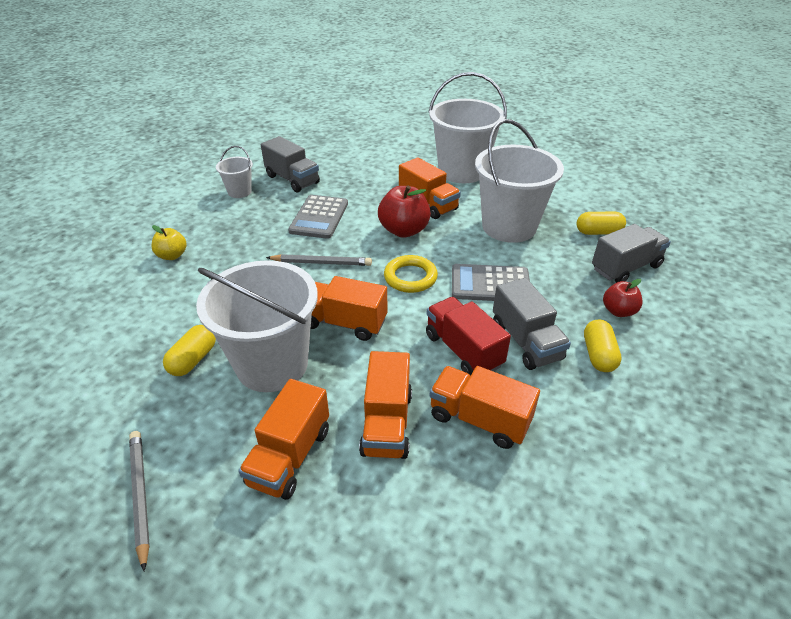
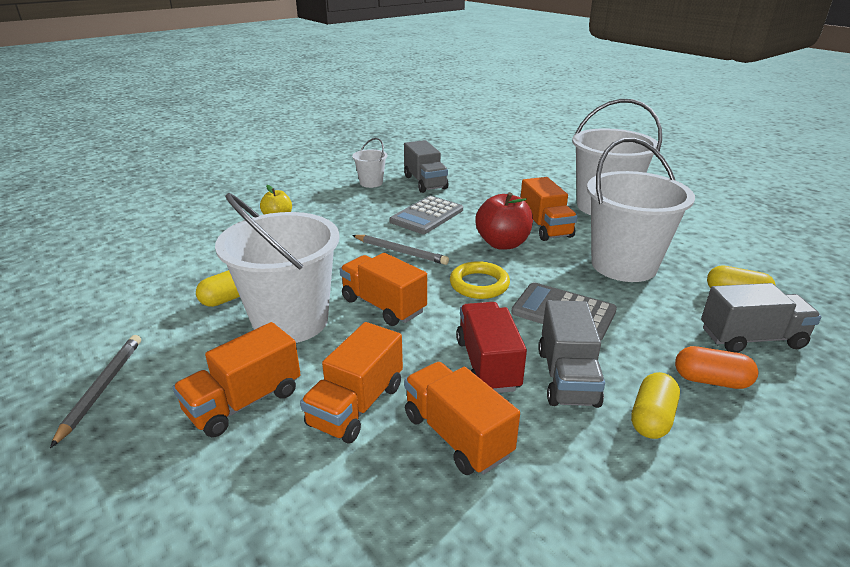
camera: 25 degrees right, 10 degrees down
red apple [603,279,643,317] -> orange capsule [675,346,758,389]

